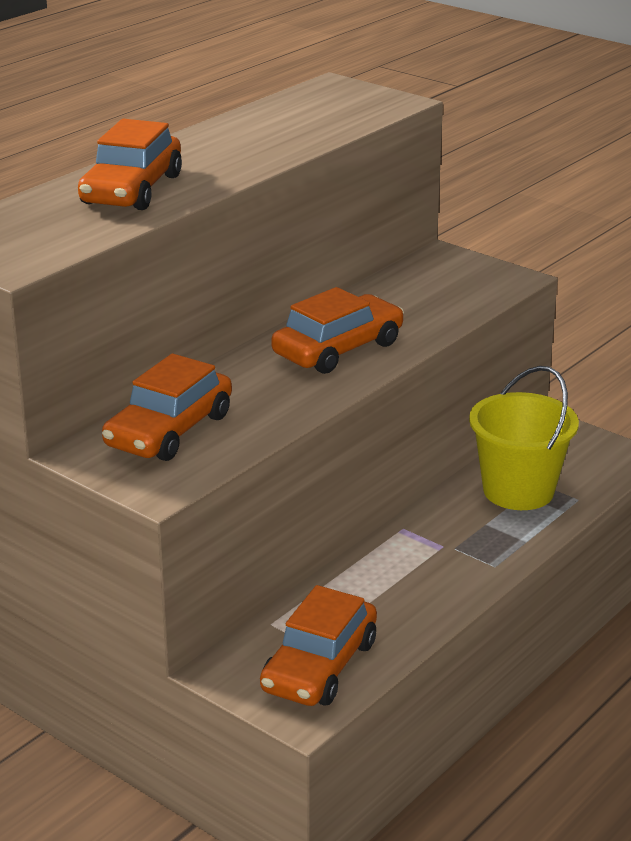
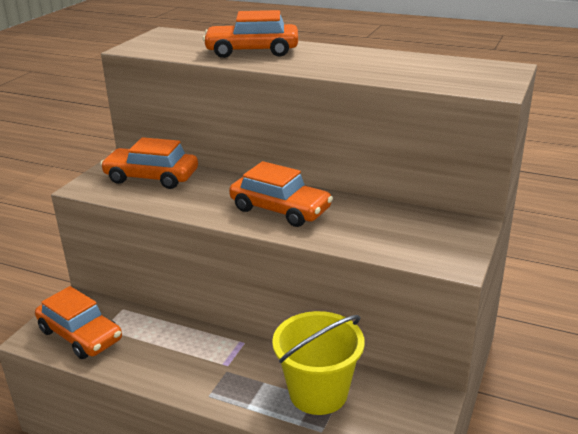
camera: 75 degrees right, 0 degrees up
orange car [260,585,377,706] -> orange car turned 150 degrees counterclockwise [35,286,122,359]

